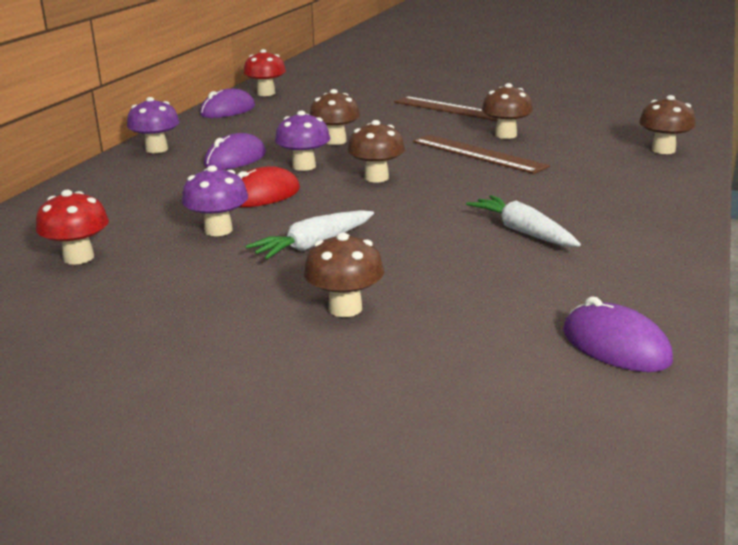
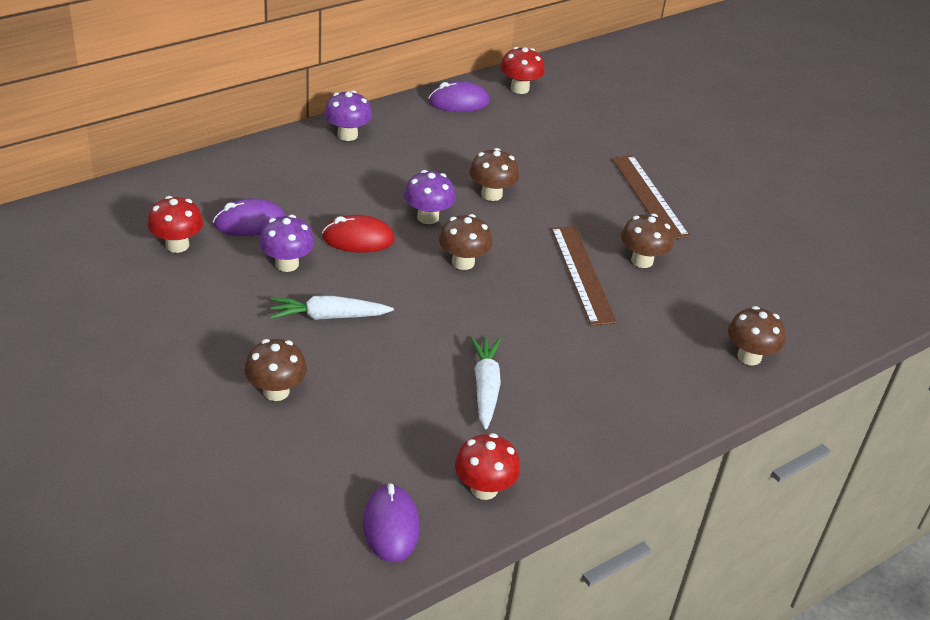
camera: 30 degrees right, 15 degrees up
purple mouse [204,133,266,170] -> purple mouse moved to [213,198,285,236]
none -> red mushroom [455,433,520,500]

